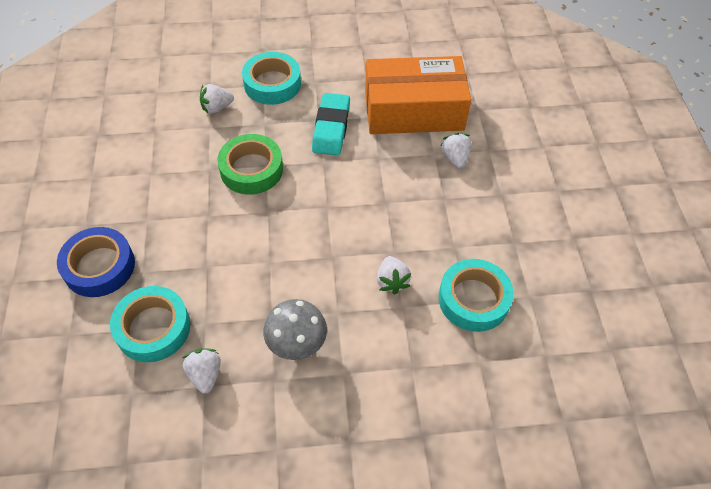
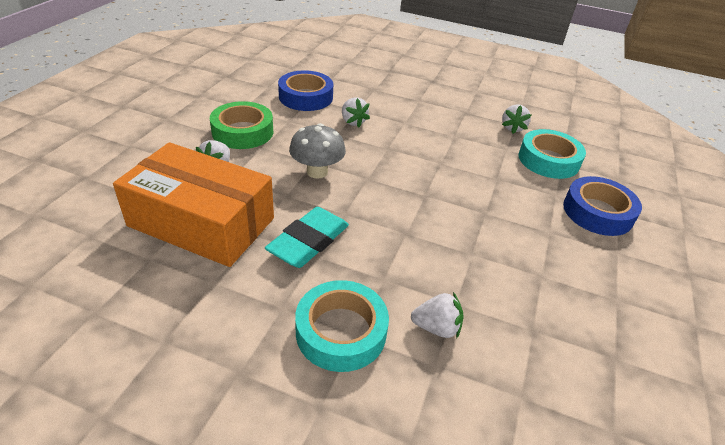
camera: 155 degrees left, 15 degrees down
green tape [217,134,283,195] -> green tape moved to [210,101,273,149]
grey mushroom [263,299,327,360] -> grey mushroom moved to [289,123,346,179]
white strawberry [377,256,411,295] -> white strawberry turned 135 degrees clockwise [342,98,370,128]
turquoise tape [438,259,514,332] -> blue tape [278,70,333,111]

